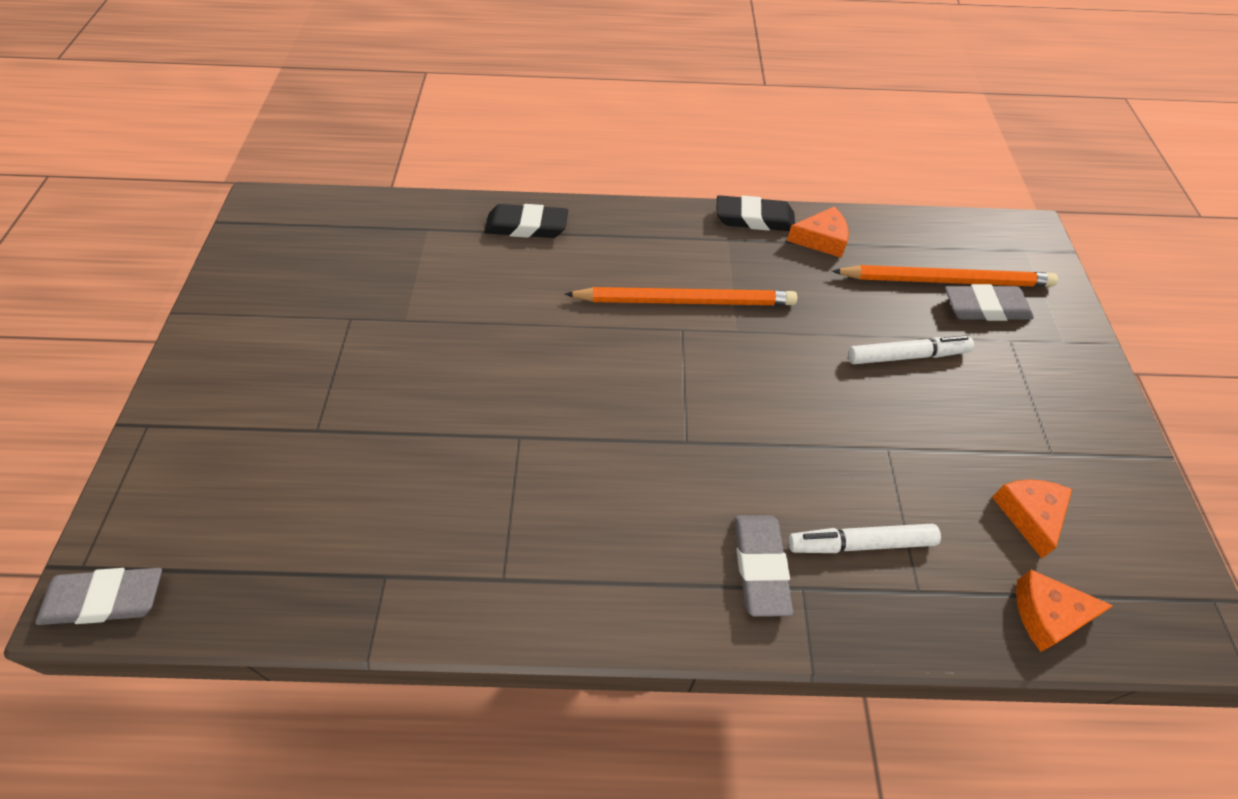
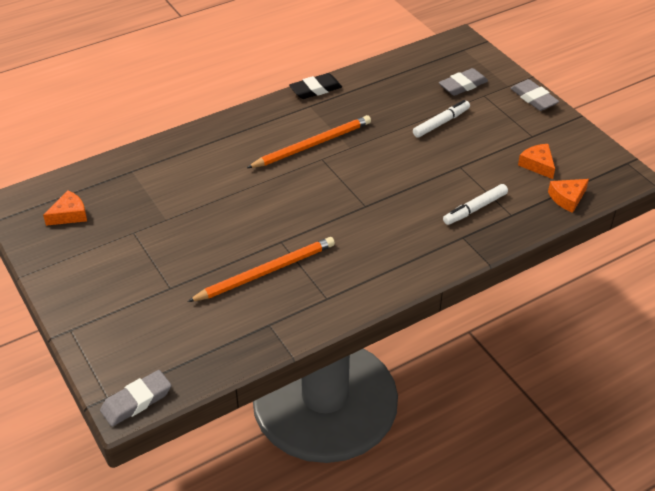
camera: 30 degrees left, 10 degrees down
black eraser [484,204,568,238] -> none
grey eraser [734,515,793,617] -> grey eraser moved to [510,79,559,111]
orange cheese [787,206,849,258] -> orange cheese moved to [43,190,87,226]
orange pencil [832,265,1058,287] -> orange pencil moved to [187,237,335,302]

